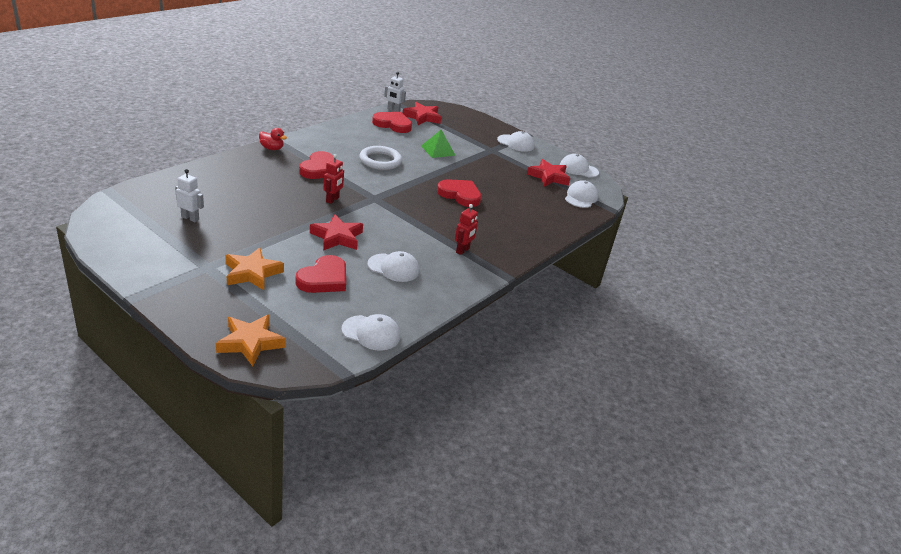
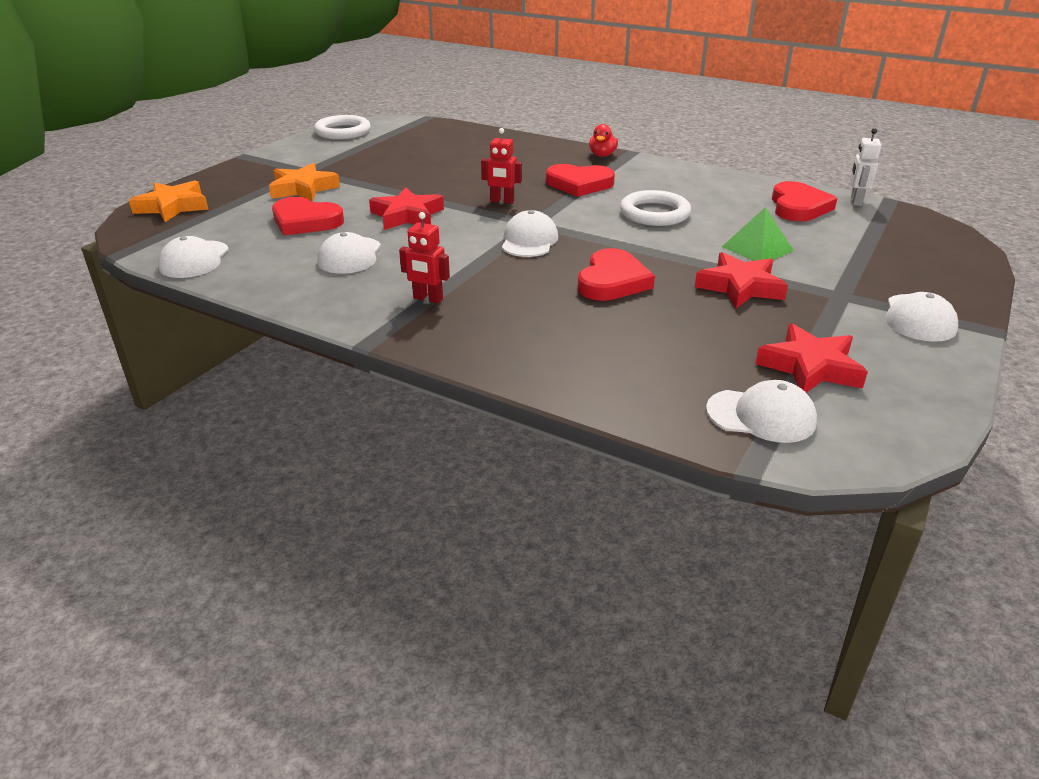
camera: 85 degrees right, 0 degrees up
white robot [175,169,204,222] -> none
red star [403,102,441,125] -> red star moved to [695,252,788,309]
white cap [560,154,599,178] -> white cap moved to [502,210,558,257]
none -> white ring [314,115,371,139]

